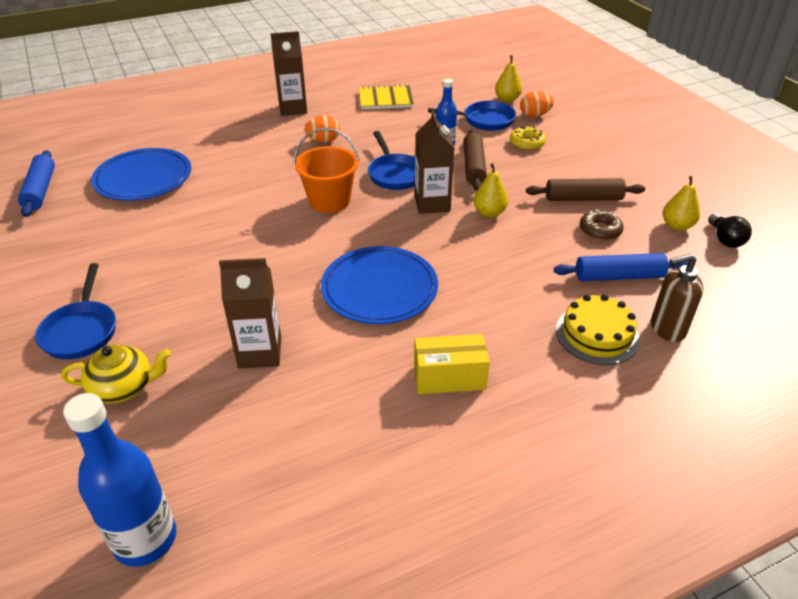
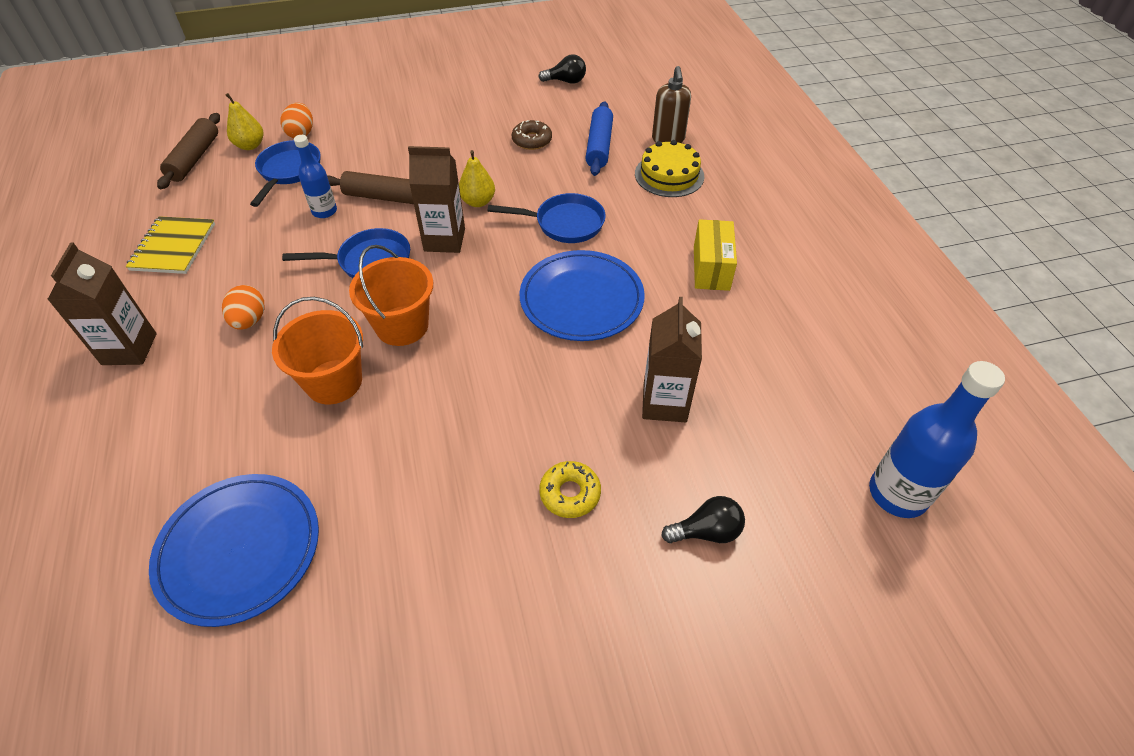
camera: 80 degrees left, 10 degrees up
blue rolling pin [18,150,55,217] -> none
blue pan [35,263,116,359] -> blue pan moved to [488,193,606,243]
yellow teapot [61,345,171,403] -> black light bulb [661,496,745,543]
yellow donut [510,126,546,150] -> yellow donut moved to [539,461,601,518]
brown rolling pin [526,178,645,201] -> brown rolling pin moved to [157,113,220,189]
yellow pear [663,176,700,231] -> none
none -> orange bucket [272,297,363,404]

